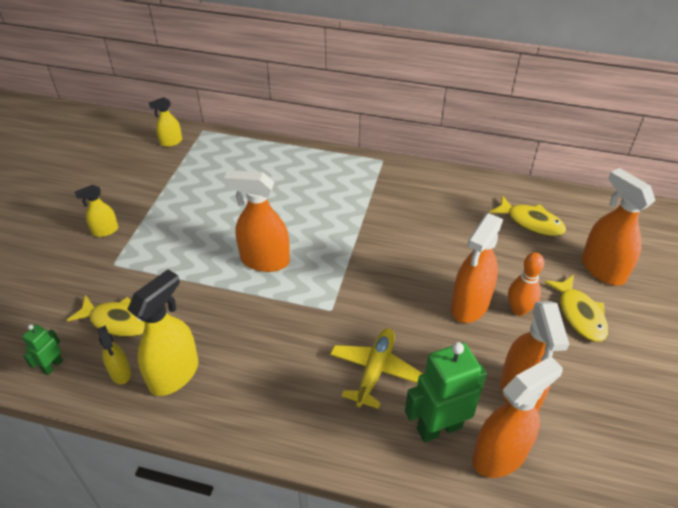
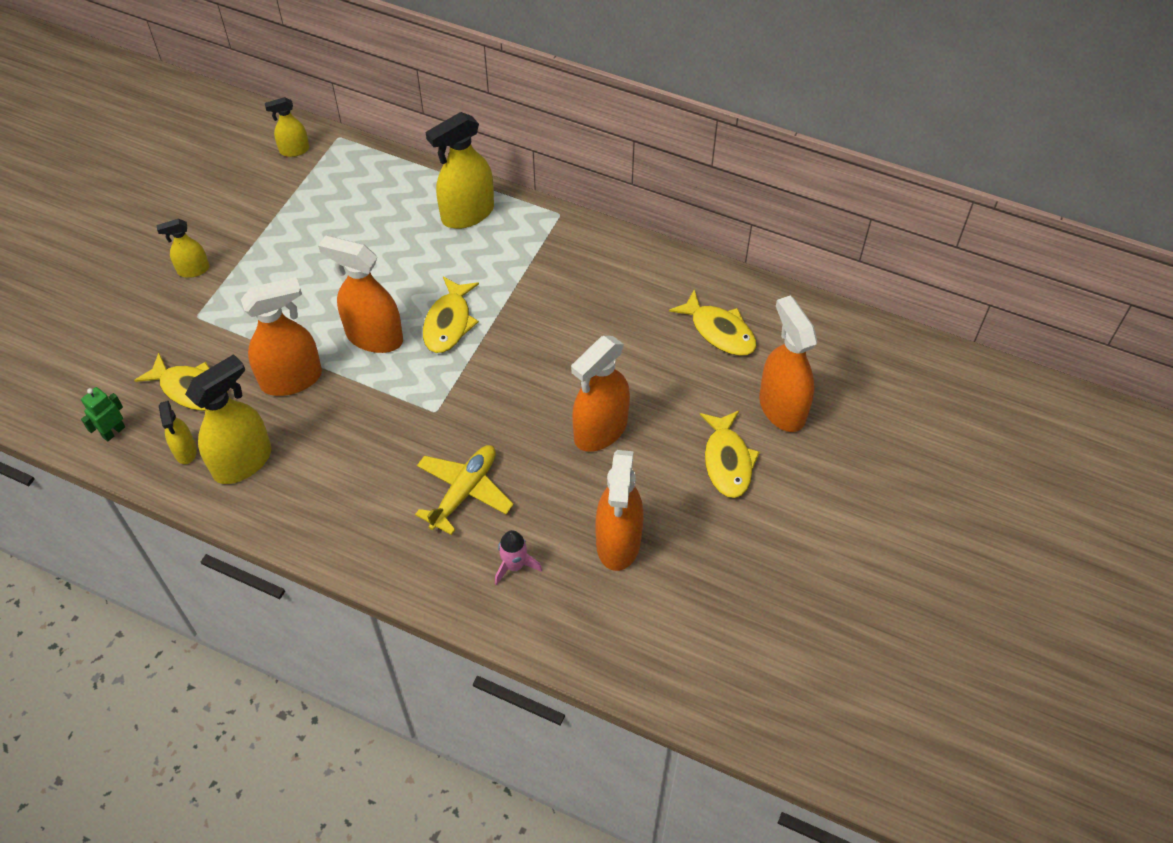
camera: 10 degrees right, 10 degrees up
green robot [405,342,487,442] -> pink rocket [495,530,542,586]
orange spray bottle [472,357,563,478] -> orange spray bottle moved to [241,277,322,396]
orange bowling pin [508,252,544,316] -> none
none -> yellow fish [423,277,479,353]
none -> yellow spray bottle [426,112,494,229]

